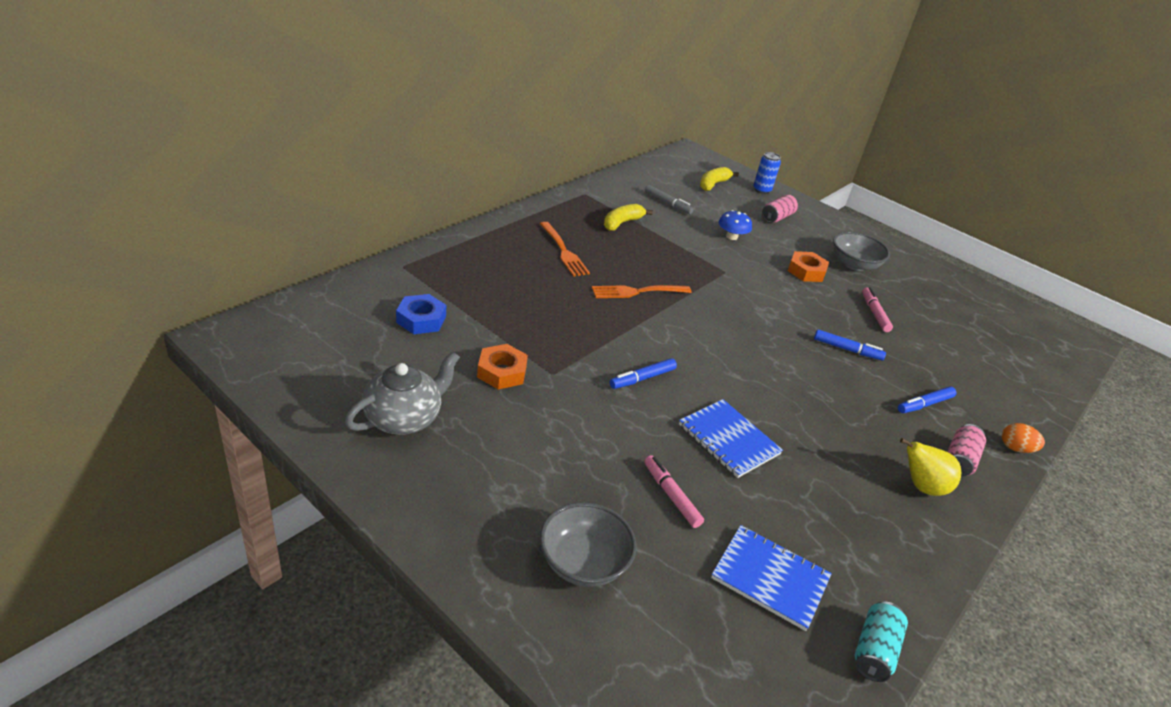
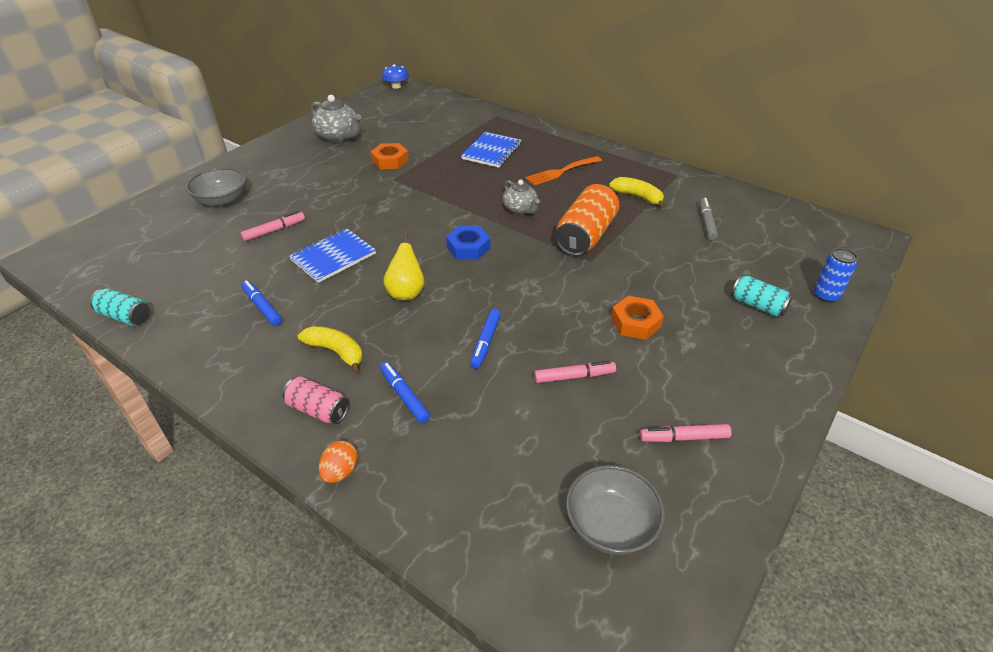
camera: 90 degrees right, 5 degrees up
blue nut [396,294,446,334] -> blue nut moved to [446,226,490,260]
orange fork [592,285,692,298] -> grey teapot [503,180,540,214]
blue marker [610,358,677,389] -> blue marker moved to [242,280,282,326]
grey marker [645,185,694,214] -> grey marker turned 150 degrees clockwise [699,198,718,240]
yellow banana [700,167,739,191] -> yellow banana moved to [298,326,363,374]
blue notebook [711,525,832,631] -> blue notebook moved to [461,132,522,168]
blue mushroom [719,210,752,240] -> blue mushroom moved to [382,64,409,89]
pink can [762,195,798,223] -> turquoise can [731,275,792,317]
grey bowl [833,232,890,271] -> grey bowl moved to [566,465,666,555]
yellow pear [900,438,961,496] -> yellow pear moved to [383,233,424,300]
none -> orange can [555,184,619,256]
none -> pink marker [640,424,732,442]

